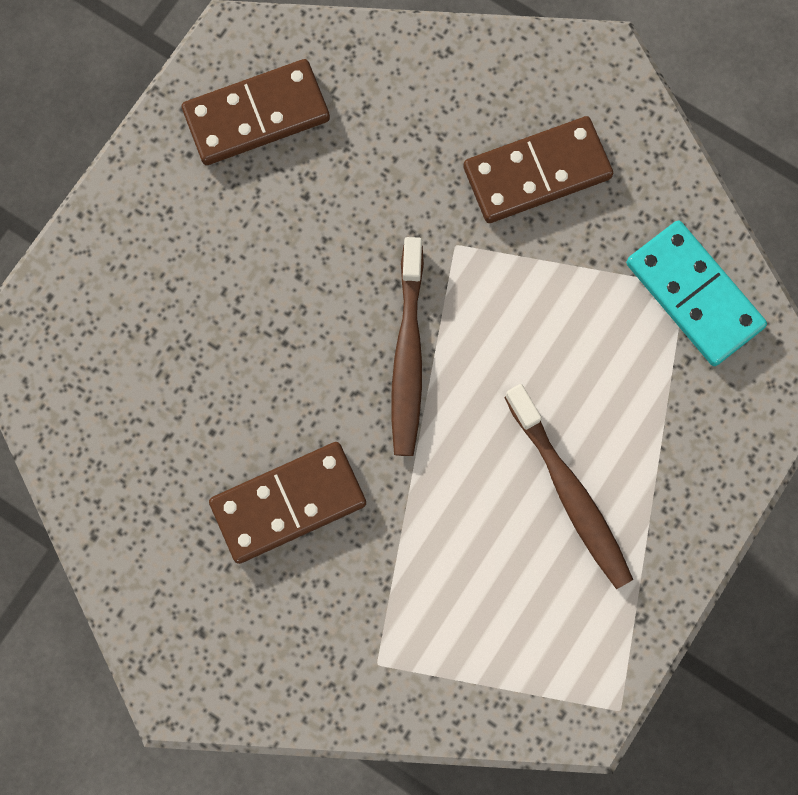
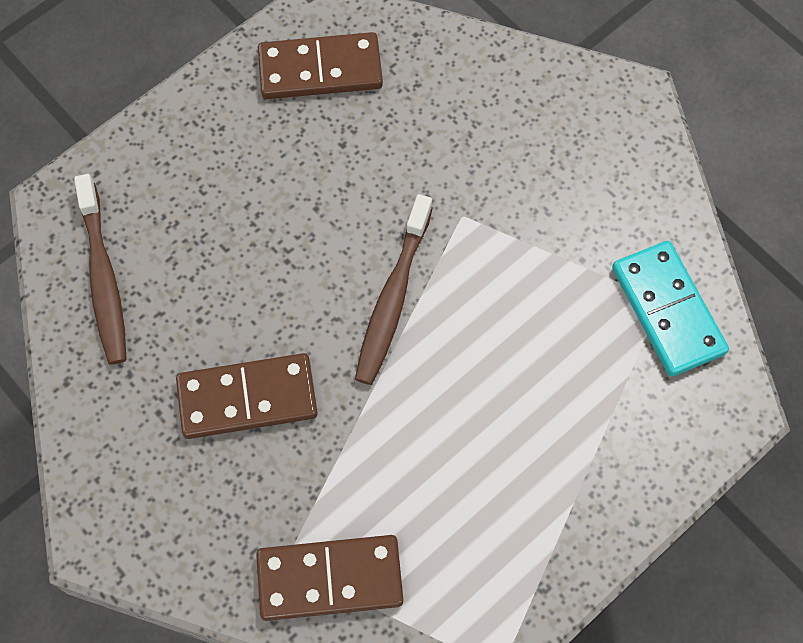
camera: 15 degrees right, 10 degrees down
brown domino [463,116,613,223] -> brown domino moved to [256,535,403,621]
brown toothbrush [504,384,633,589] -> brown toothbrush moved to [74,174,127,365]

